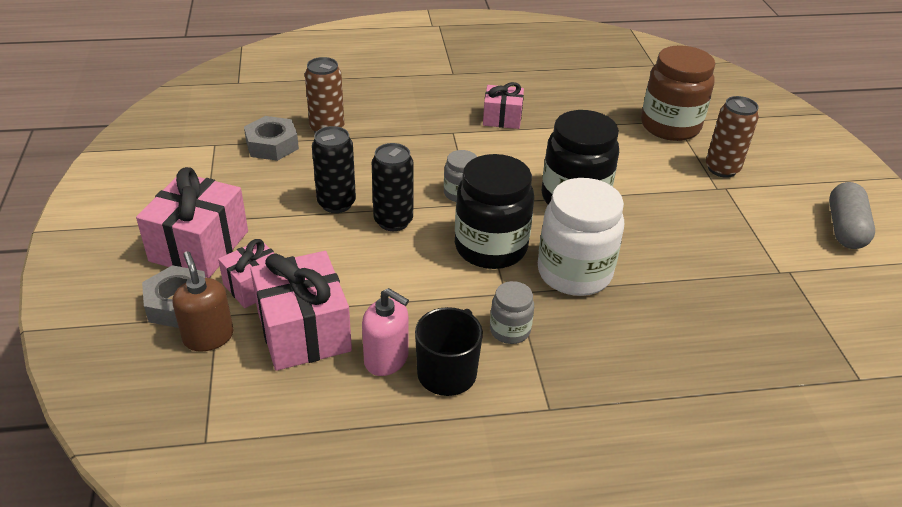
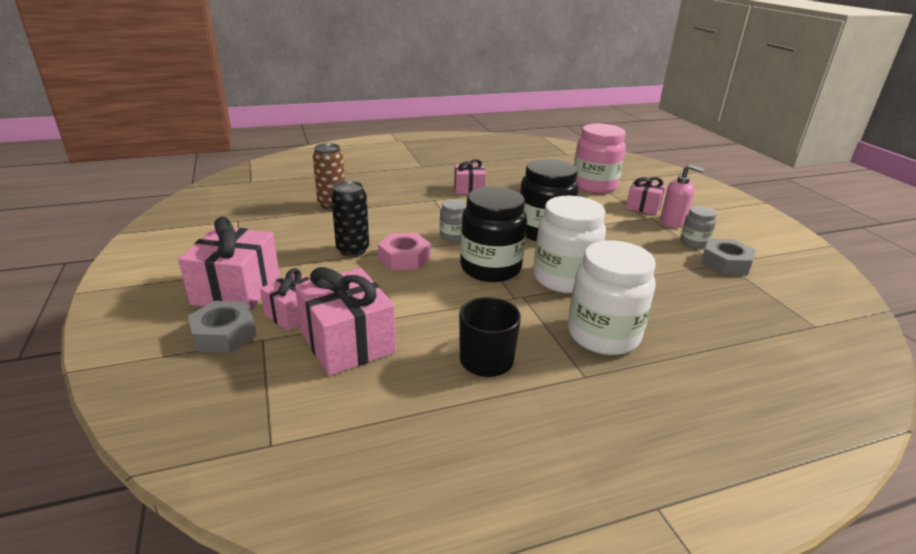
camera: 10 degrees left, 10 degrees down
brown soap dispenser [172,251,234,351] -> none
grey nut [244,116,299,161] -> grey nut moved to [701,238,756,275]
pink soap dispenser [362,288,409,376] -> pink soap dispenser moved to [660,164,704,227]
black can [372,143,414,231] -> pink nut [378,233,431,270]
grey jar [490,281,534,344] -> grey jar moved to [680,206,717,249]
brown jar [641,45,715,141] -> pink jar [574,123,626,193]
brown can [706,96,759,178] -> pink gift [626,177,666,215]
grey capsule [829,182,875,249] -> none
none -> white jar [568,240,656,355]

